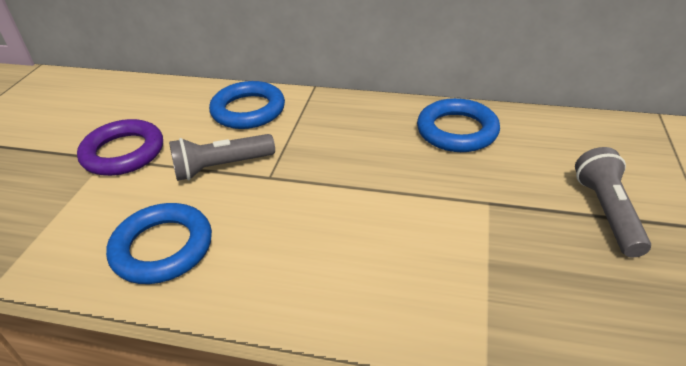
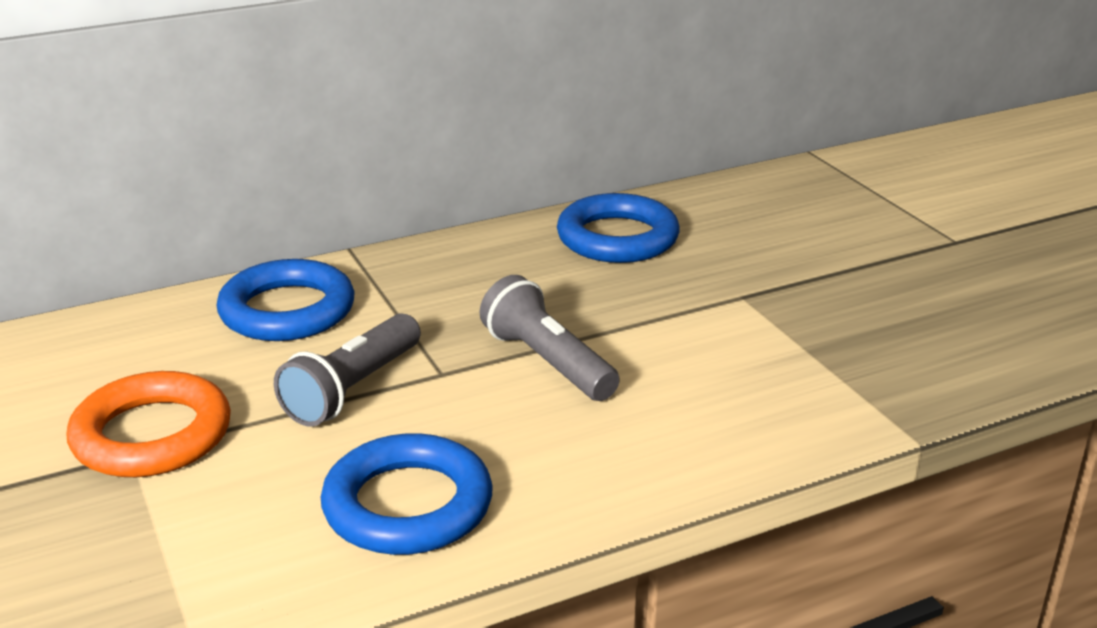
camera: 40 degrees left, 10 degrees down
purple ring [77,119,163,176] -> orange ring [66,371,231,477]
grey flashlight [575,147,651,257] -> grey flashlight moved to [480,275,620,401]

